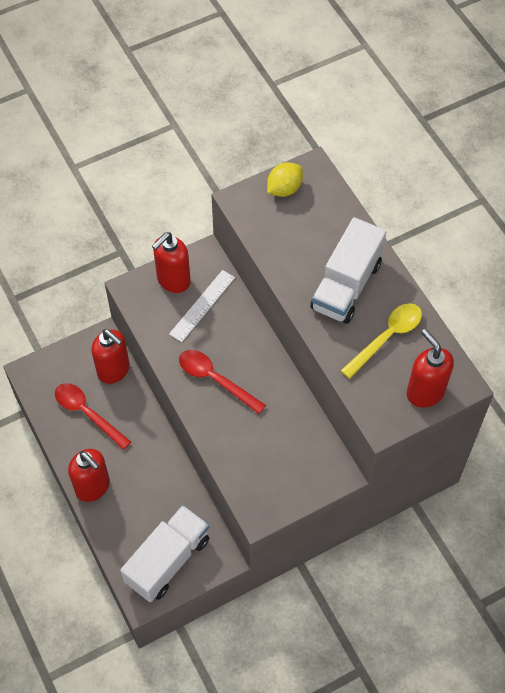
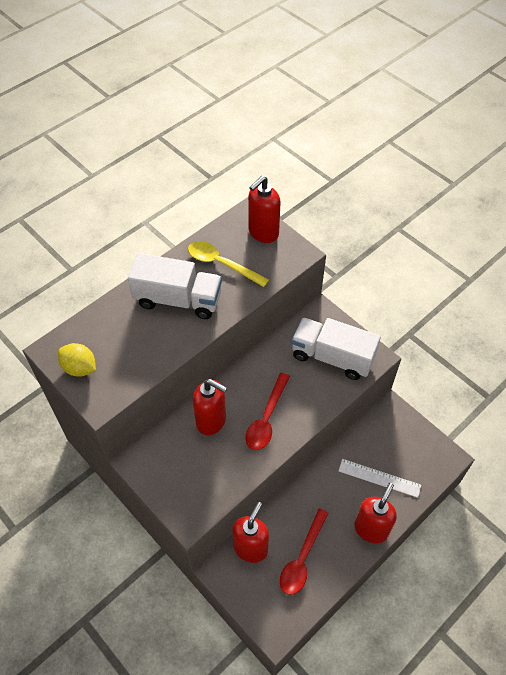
camera: 105 degrees left, 5 degrees down
white truck [120,505,209,602] -> white truck moved to [291,318,381,380]
red soap dispenser [152,232,191,293] -> red soap dispenser moved to [193,379,227,435]
white ruler [169,270,235,342] -> white ruler moved to [339,459,421,498]

